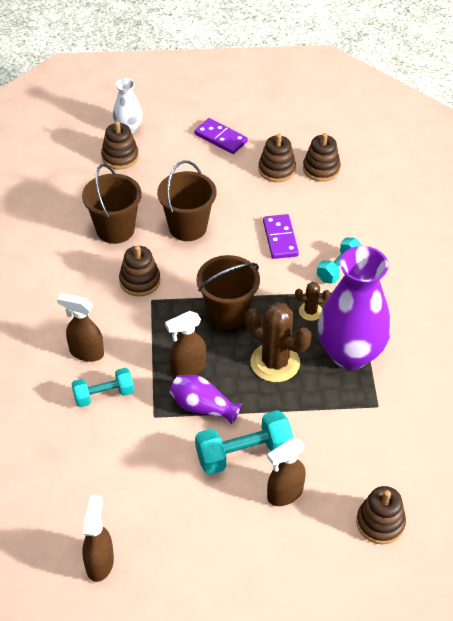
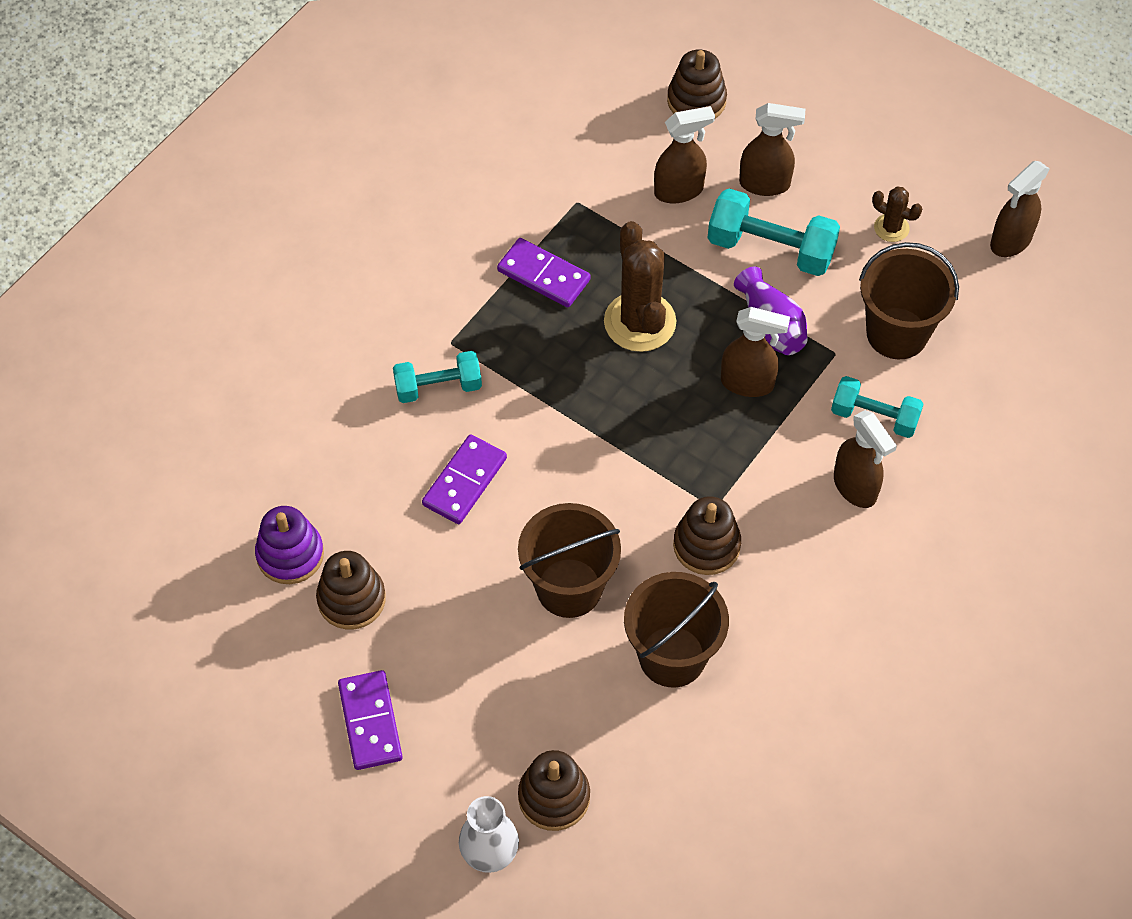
camera: 140 degrees left, 10 degrees up
brown bucket [197,255,260,330] -> brown bucket moved to [859,242,959,359]
brown cactus [295,282,330,321] -> brown cactus moved to [872,186,922,242]
brown stacking toy [303,133,341,182] -> purple stacking toy [255,506,324,584]
purple vase [318,246,391,370] -> purple domino [497,238,591,307]
none -> brown spray bottle [654,106,715,204]

